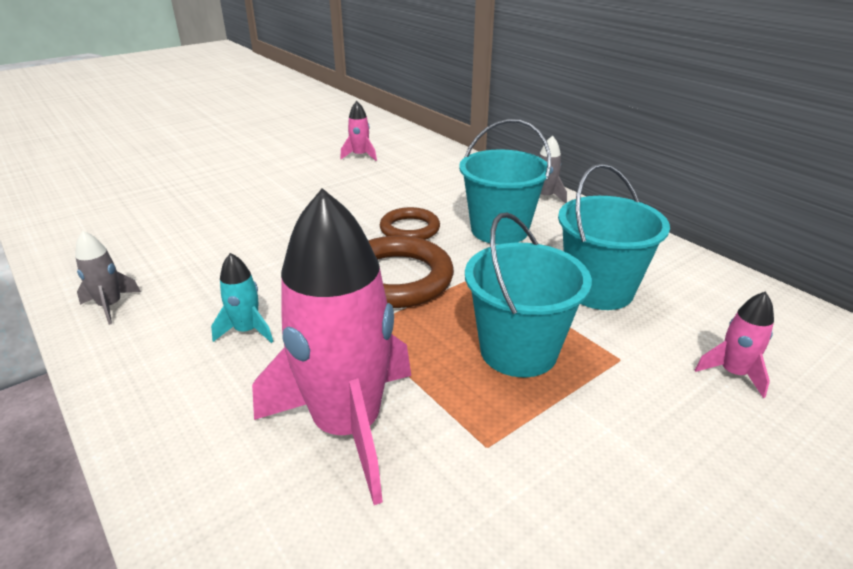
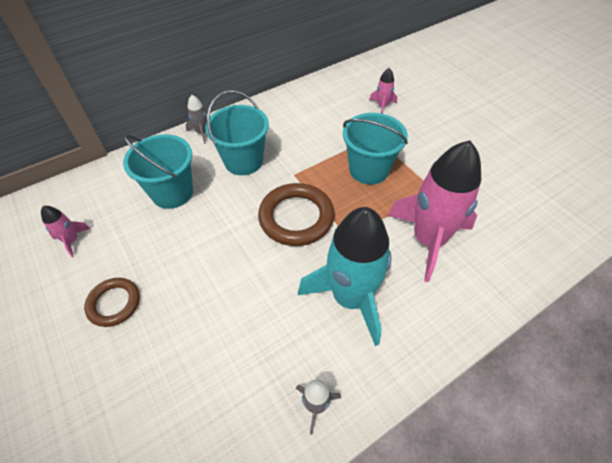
camera: 85 degrees left, 20 degrees up
turquoise rocket [211,253,273,343] -> turquoise rocket [298,207,392,346], size x2.34
brown ring [380,207,440,240] -> brown ring moved to [84,278,140,327]
turquoise bucket [558,163,670,310] -> turquoise bucket moved to [123,134,193,209]

